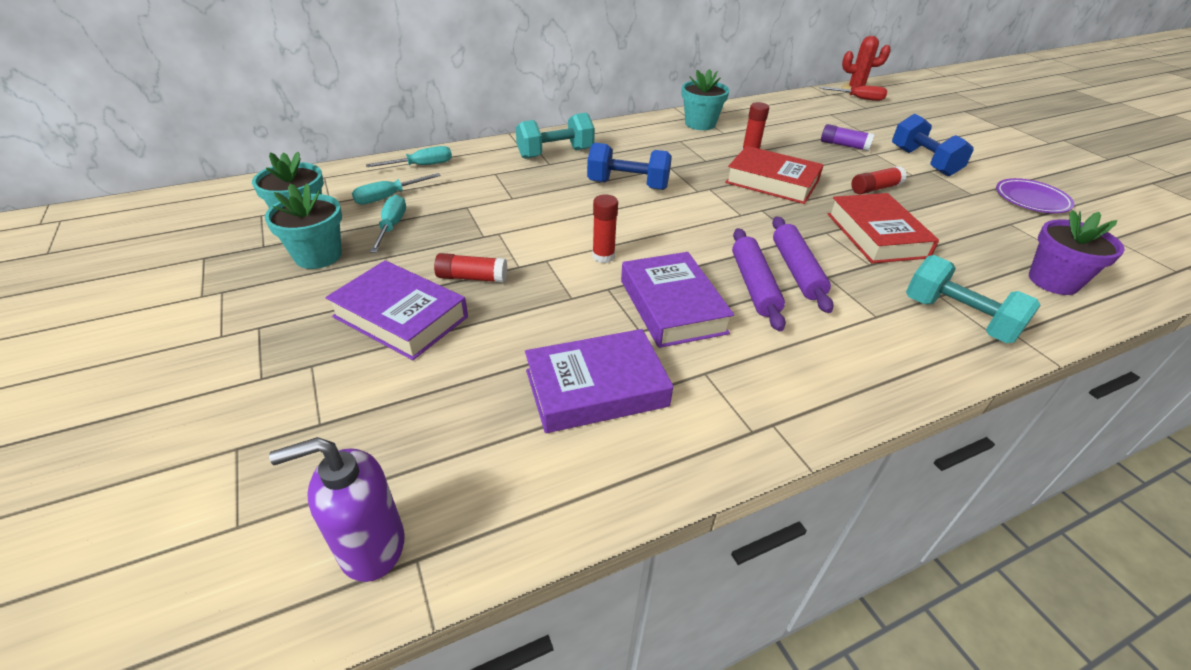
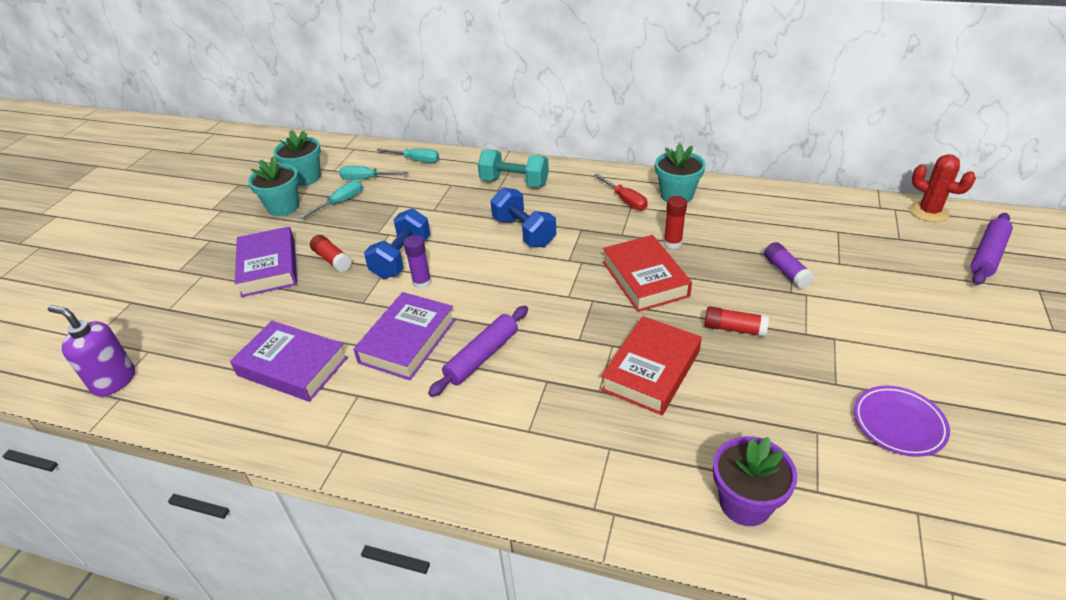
camera: 45 degrees right, 0 degrees up
red glue stick [593,195,618,263] -> purple glue stick [404,235,432,289]
purple rolling pin [772,217,834,313] -> purple rolling pin moved to [970,213,1013,285]
red screwdriver [819,86,887,101] -> red screwdriver moved to [594,174,648,210]
blue dumbbell [892,114,974,176] -> blue dumbbell moved to [364,208,431,279]
turquoise dumbbell [906,255,1041,343] -> none

